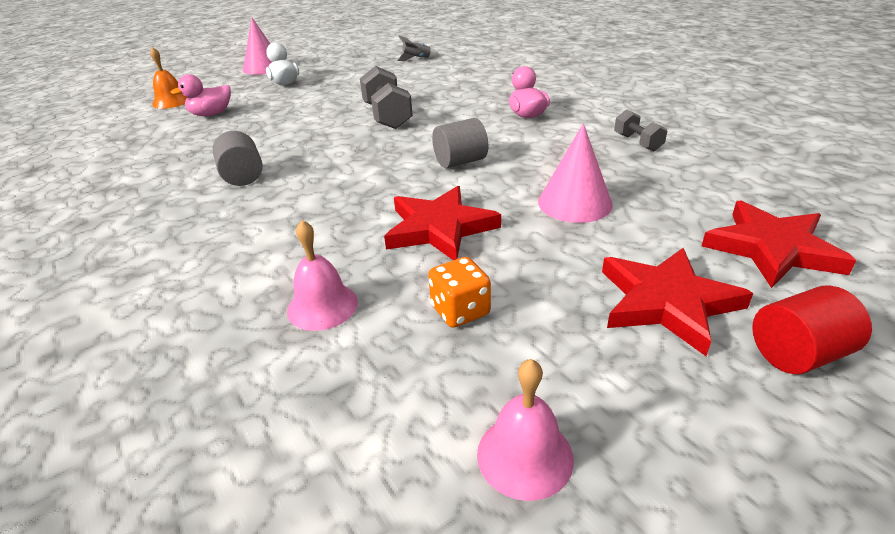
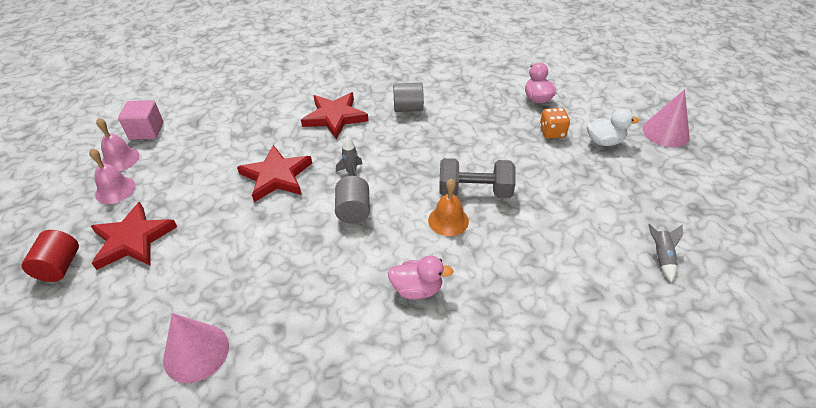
camera: 110 degrees right, 10 degrees up
orange bell [150,47,187,109] -> orange bell moved to [428,179,469,236]
pink bell [287,220,358,331] -> pink bell moved to [89,148,136,204]
orange dice [428,257,491,328] -> orange dice moved to [540,108,570,139]
pink cone [538,123,613,223] -> pink cone moved to [163,313,229,383]
grey dumbbell [614,109,667,152] -> none
red star [702,201,857,288] -> red star moved to [301,92,369,139]
none -> pink cube [118,100,163,140]
none -> grey rocket [336,136,362,176]

